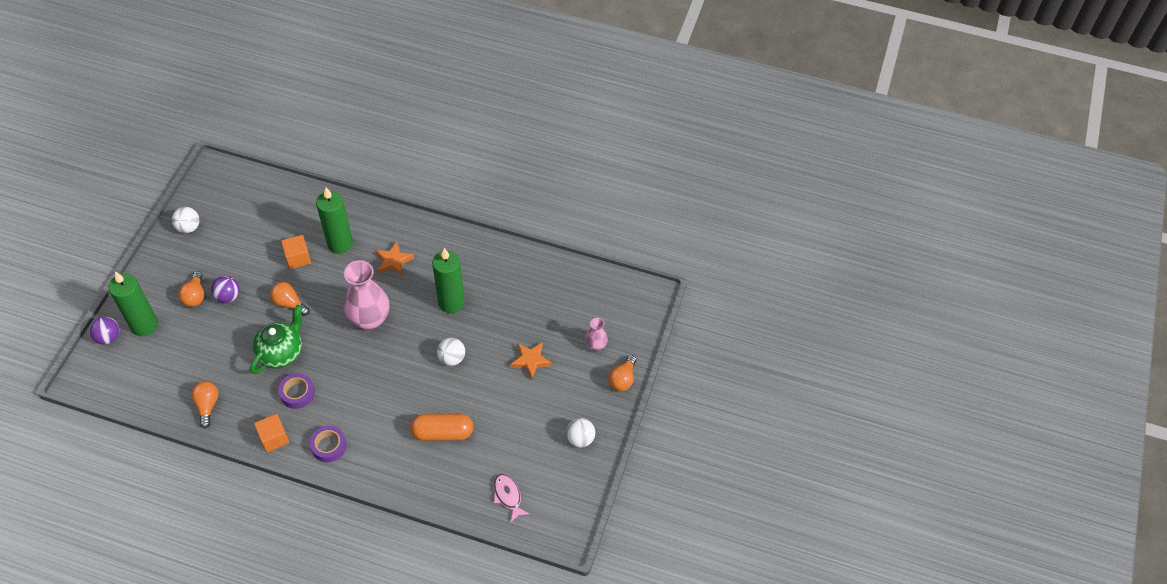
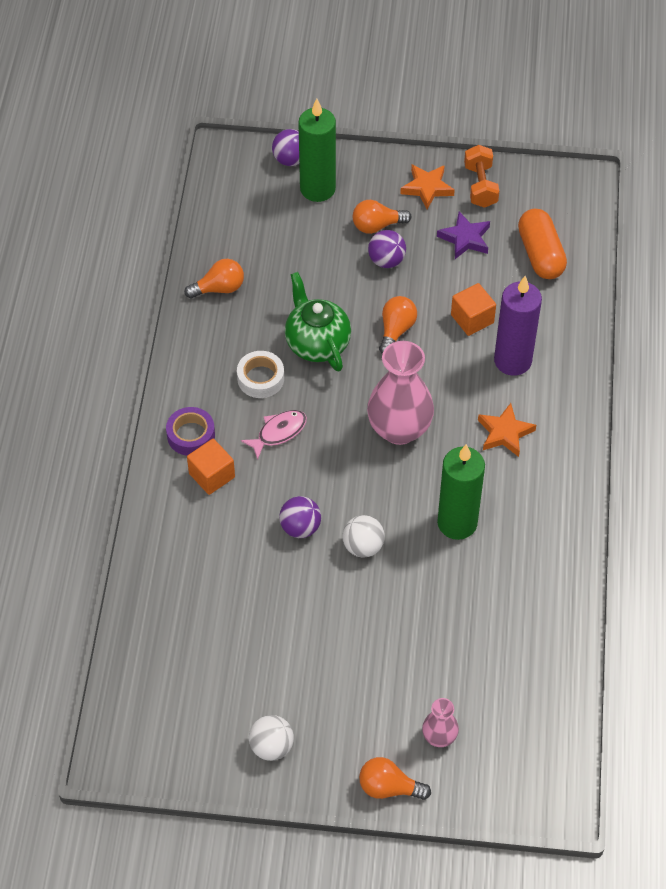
camera: 80 degrees right, 0 degrees up
white ball [172,207,200,233] -> orange dumbbell [464,145,499,208]
green teapot [250,305,302,374] -> green teapot turned 135 degrees counterclockwise [285,272,351,371]
orange cube [254,414,289,452] -> orange cube moved to [187,439,235,495]
purple tape [278,373,315,409] -> white tape [237,351,284,398]
green candle [316,187,353,254] -> purple candle [494,276,542,376]
orange capsule [410,414,473,441] -> orange capsule moved to [518,209,567,279]
pink fish [494,474,529,523] -> pink fish moved to [241,410,307,460]
orange star [510,342,551,380] -> orange star moved to [400,164,455,209]
none -> purple ball [279,496,321,538]
none -> purple star [437,212,490,259]

